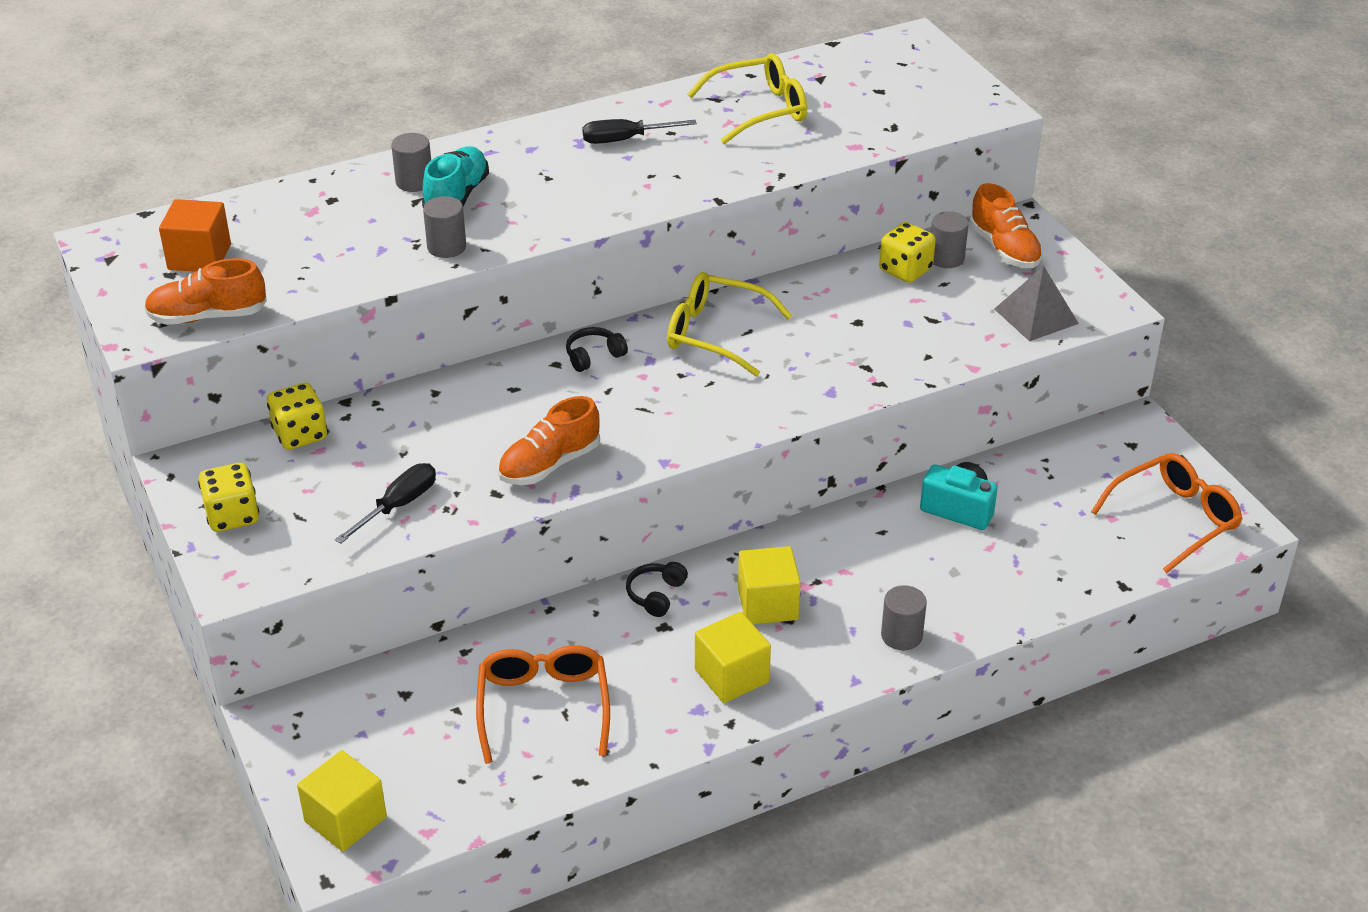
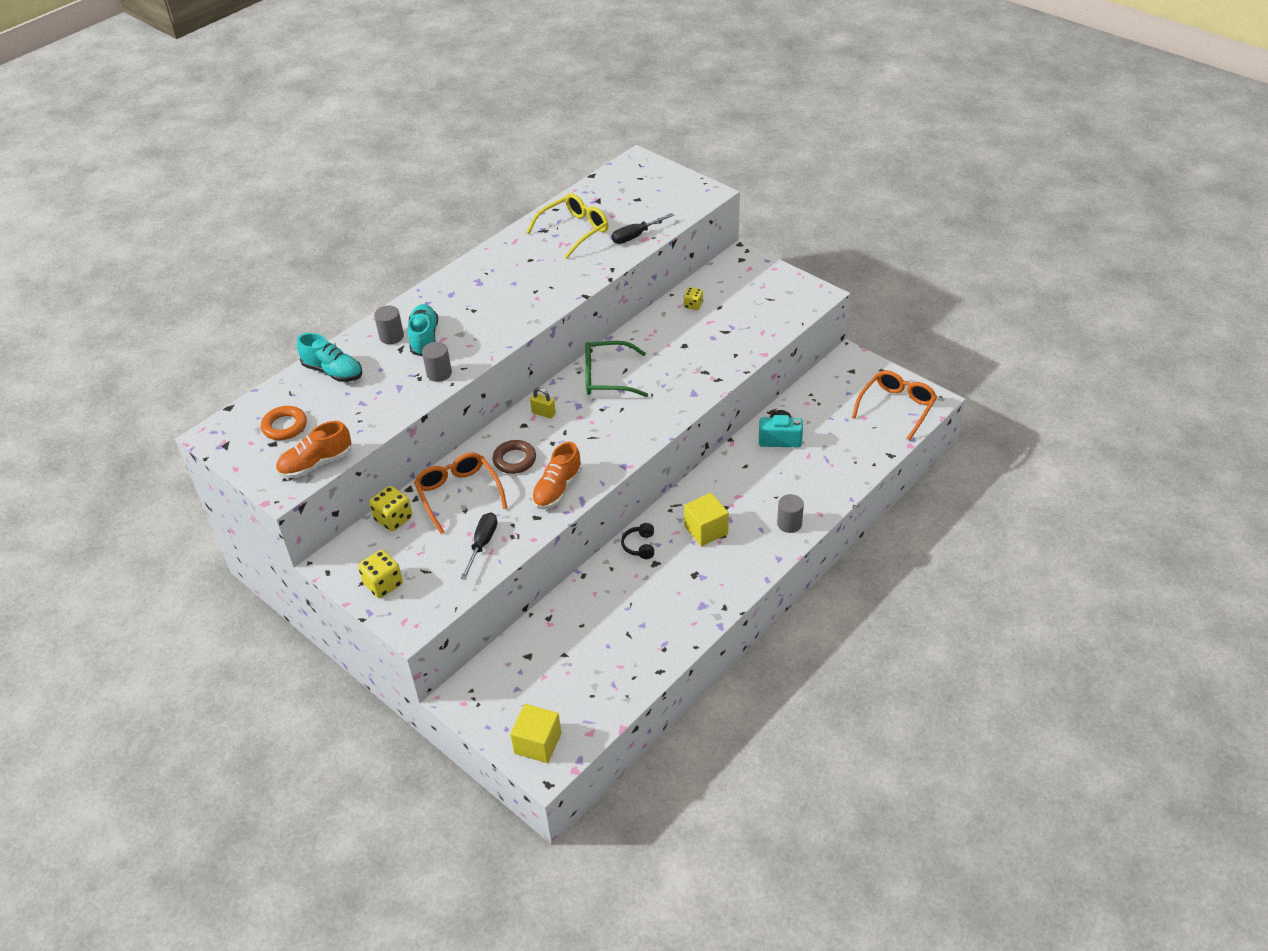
camera: 20 degrees left, 5 degrees up
orange cube [159,199,231,272] -> orange ring [261,406,307,440]
orange glasses [476,645,610,764] -> orange glasses moved to [414,453,507,534]
black headphones [566,327,628,372] -> yellow padlock [530,388,556,419]
black screwdriver [582,119,697,144] -> black screwdriver moved to [612,213,674,244]
yellow glasses [667,272,792,377] -> green glasses [585,341,648,397]
yellow cube [695,612,771,703] -> none
yellow dice [879,222,936,283] -> yellow dice [684,287,703,310], size x0.64
grey cylinder [931,211,969,268] -> none
orange shoe [970,183,1043,268] -> none
grey pyramid [994,266,1079,341] -> none
none -> turquoise shoe [297,333,362,382]
none -> brown ring [493,440,536,474]

